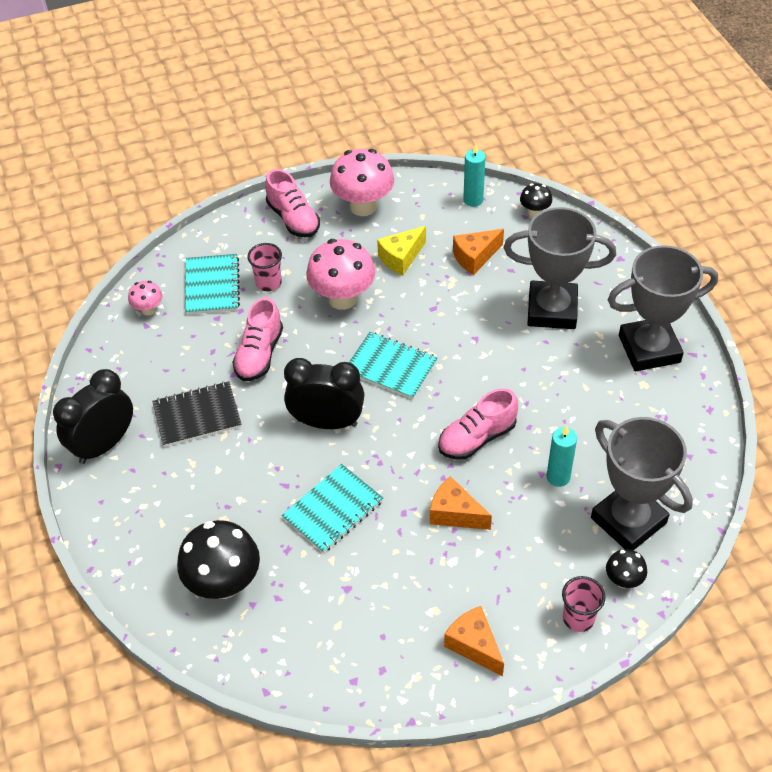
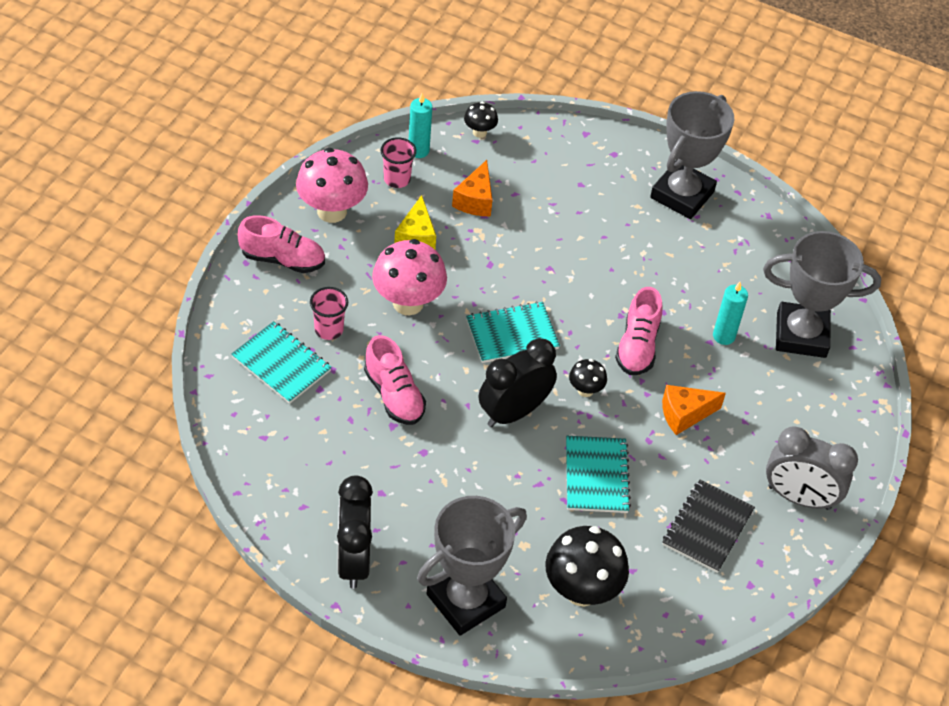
camera: 50 degrees left, 0 degrees up
pink mushroom [128,281,163,316] -> none
black notebook [152,381,242,447] -> black notebook moved to [662,480,755,573]
orange cheese [444,606,504,676] -> grey clock [766,426,858,510]
grey trophy [504,207,616,329] -> grey trophy moved to [417,496,527,636]
pink cup [562,576,605,632] -> pink cup moved to [381,137,416,188]
black mushroom [606,549,647,588] -> black mushroom moved to [569,359,607,397]

